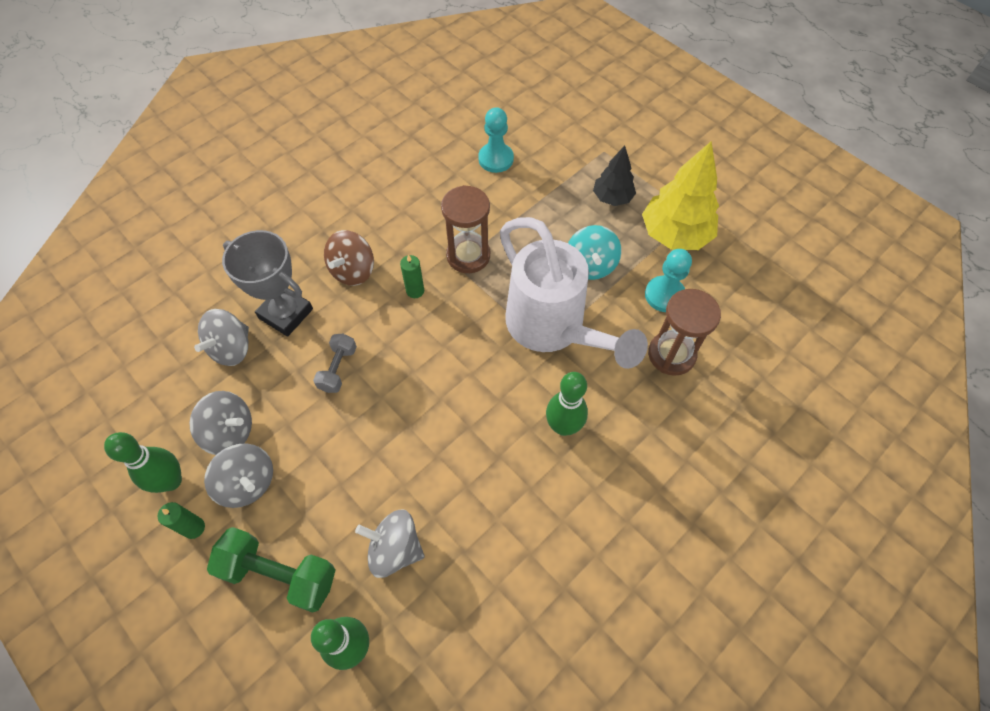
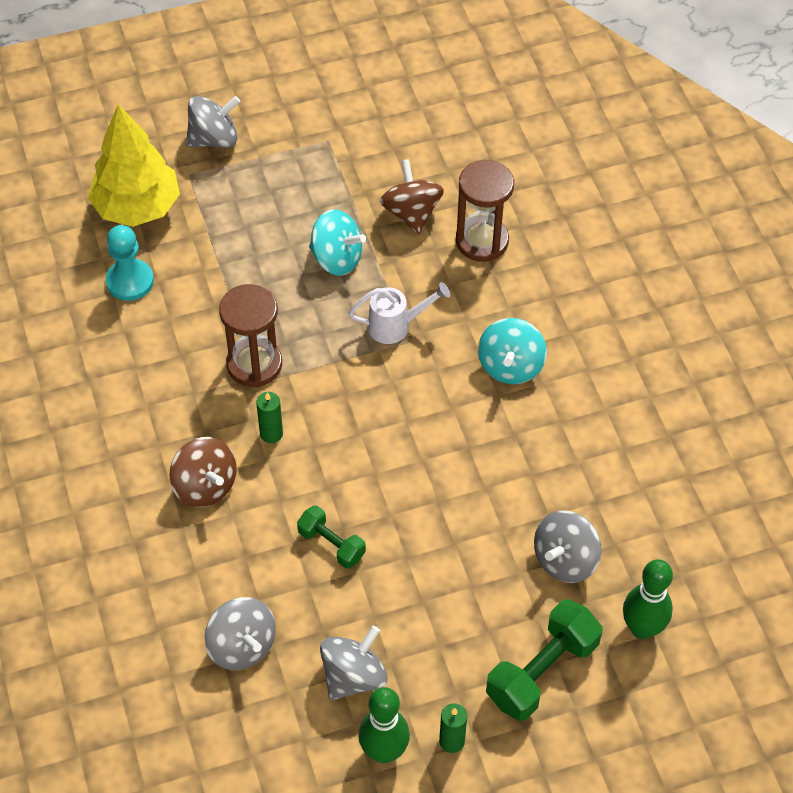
camera: 65 degrees left, 5 degrees down
grey spinning top [204,444,273,508] -> grey spinning top moved to [186,96,240,148]
grey trophy [222,230,313,337] -> none
grey dumbbell [313,334,357,393] -> green dumbbell [297,505,366,569]
white watering can [500,217,648,369] -> white watering can [349,282,450,344], size x0.44
green bowling pin [546,372,588,436] -> turquoise spinning top [478,318,547,384]
black tree [593,146,636,206] -> none
yellow tree [642,141,719,250] -> yellow tree moved to [88,104,180,227]
turquoise pawn [645,249,692,312] -> brown spinning top [380,159,444,235]

